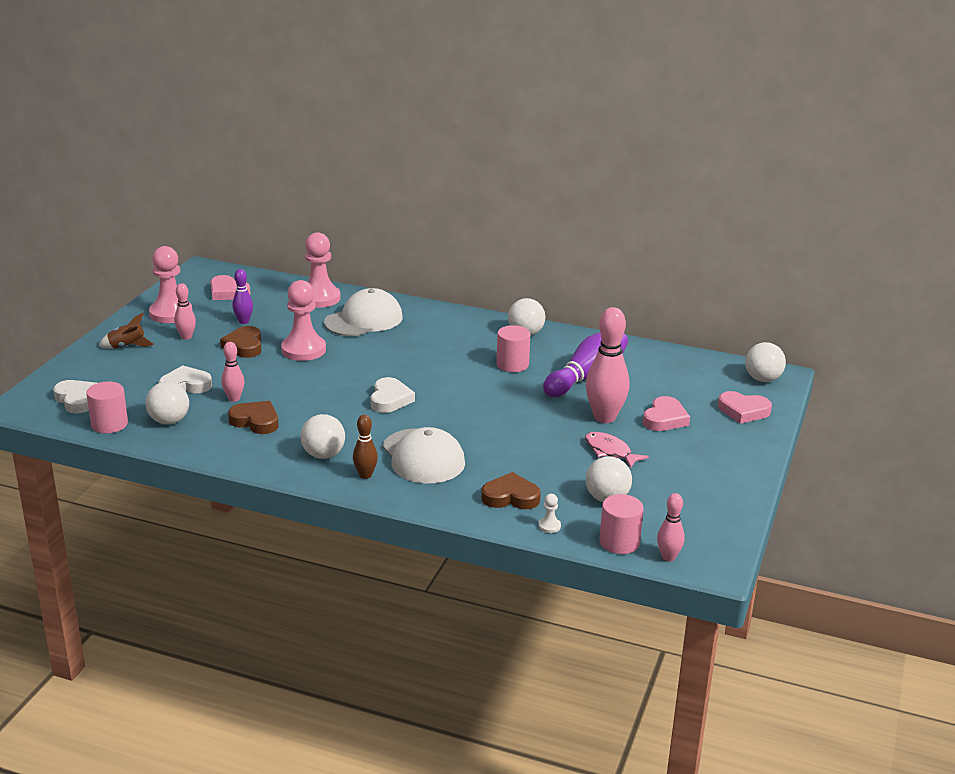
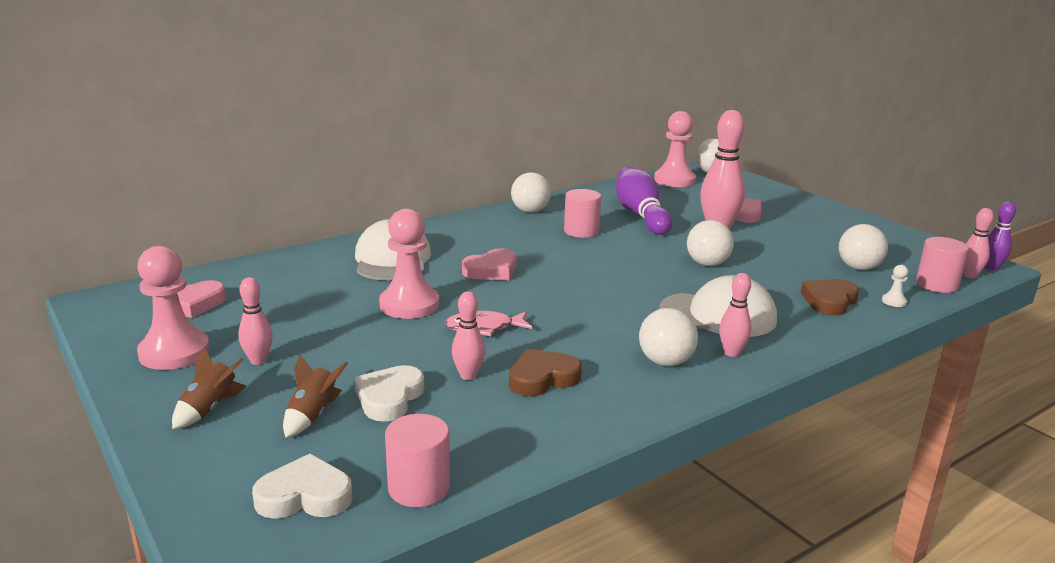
camera: 55 degrees left, 5 degrees down
white ball [145,382,189,424] -> white ball moved to [687,220,734,266]
brown heart [220,326,261,358] -> none
purple bowling pin [232,269,253,324] -> purple bowling pin moved to [985,202,1016,271]
pink pawn [305,232,341,308] -> pink pawn moved to [654,111,696,187]
brown bowling pin [353,415,378,479] -> pink bowling pin [719,273,752,357]
white heart [370,377,415,413] -> none
pink fish [585,432,649,468] -> pink fish moved to [445,310,532,336]
pink heart [718,391,772,424] -> pink heart moved to [462,248,517,281]
none -> brown rocket [283,354,348,438]

